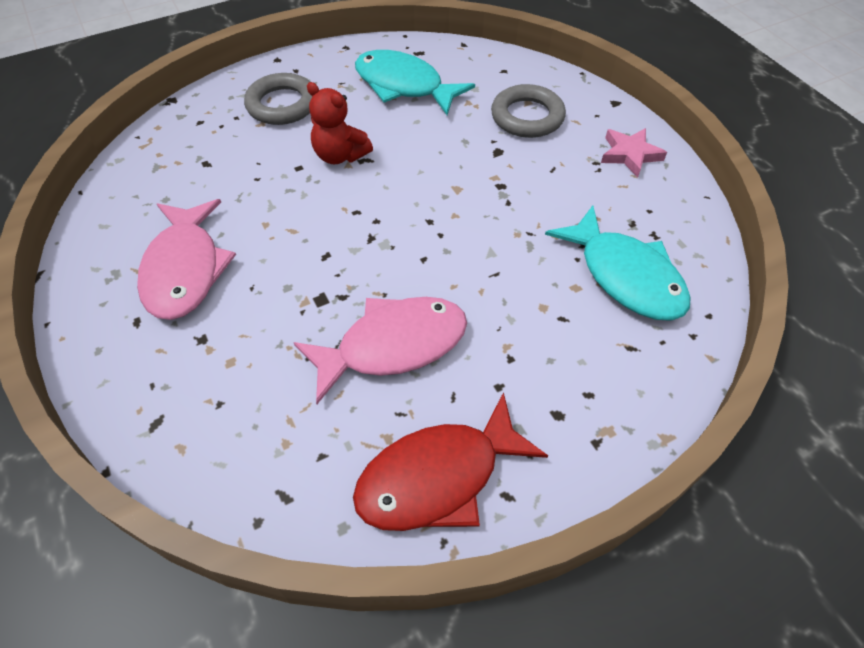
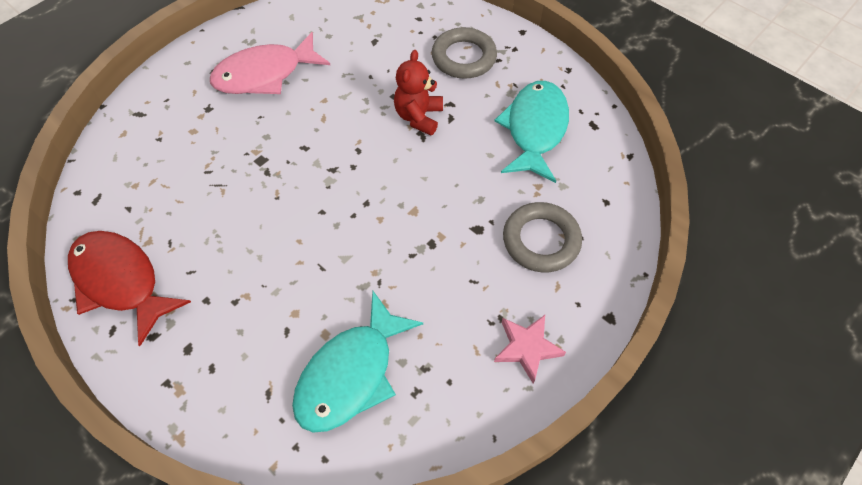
camera: 70 degrees right, 5 degrees up
pink fish [293,297,467,404] -> none

